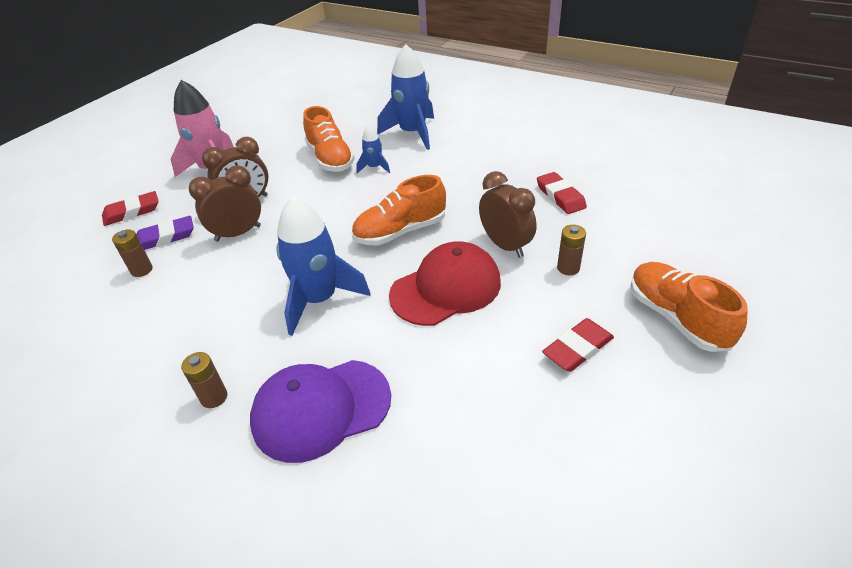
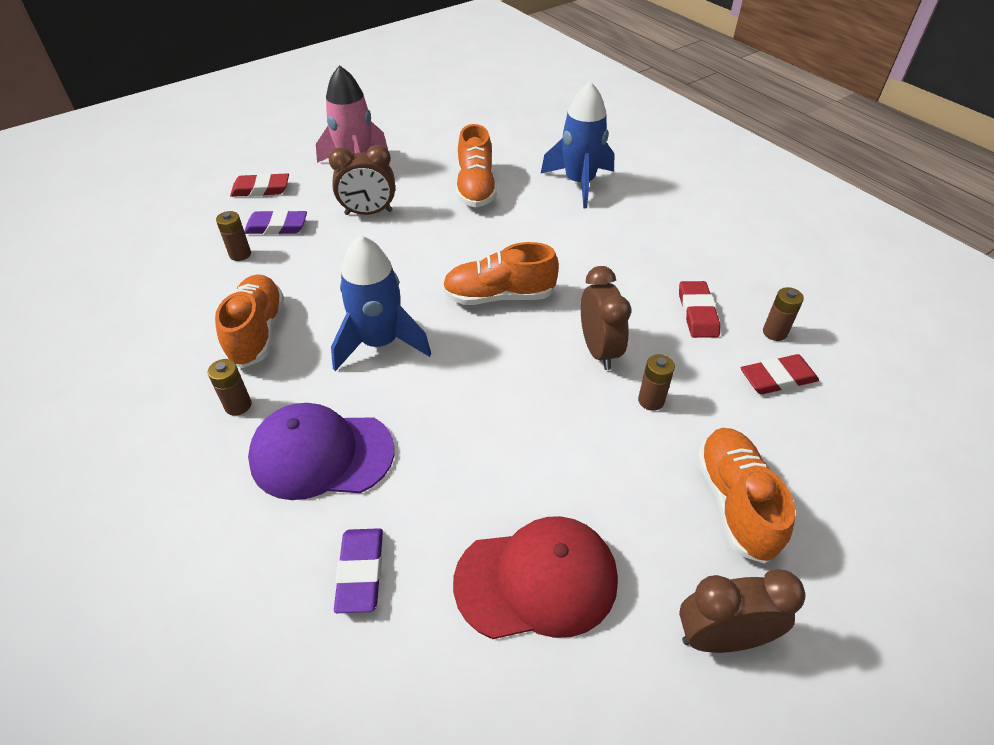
camera: 20 degrees right, 5 degrees up
brown clock [189,166,261,242] -> brown clock moved to [679,569,805,653]
blue rocket [356,125,390,173] -> none
red cap [389,242,501,326] -> red cap moved to [453,516,618,639]
red eraser [542,318,614,372] -> red eraser moved to [741,354,819,394]
none -> orange shoe [215,274,284,368]
none -> purple eraser [334,528,383,613]
none -> brown battery [763,287,804,341]

